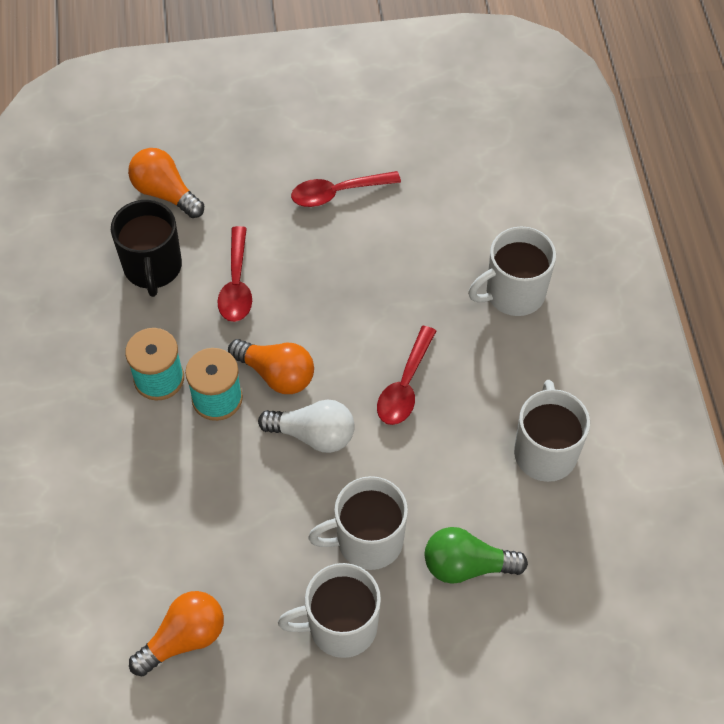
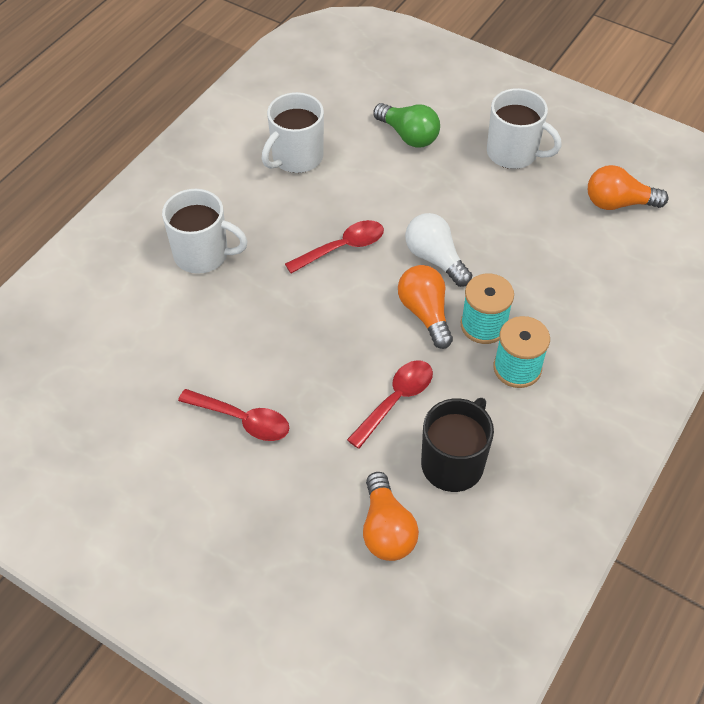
camera: 140 degrees left, 5 degrees down
white mug [308,476,408,570] -> none

